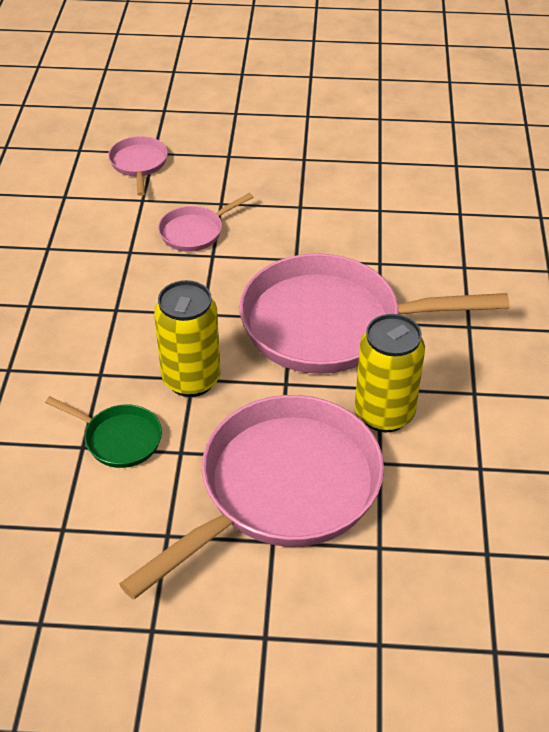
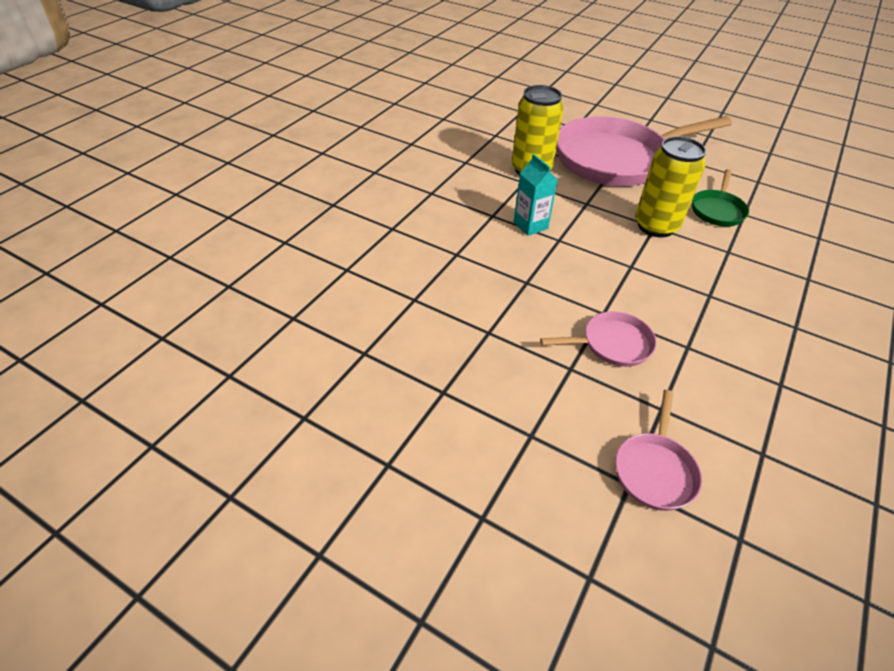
camera: 155 degrees left, 0 degrees up
green pan [45,396,162,468] -> green pan turned 120 degrees counterclockwise [692,169,749,227]
pink pan [239,253,509,374] -> turquoise carton [514,154,558,236]

